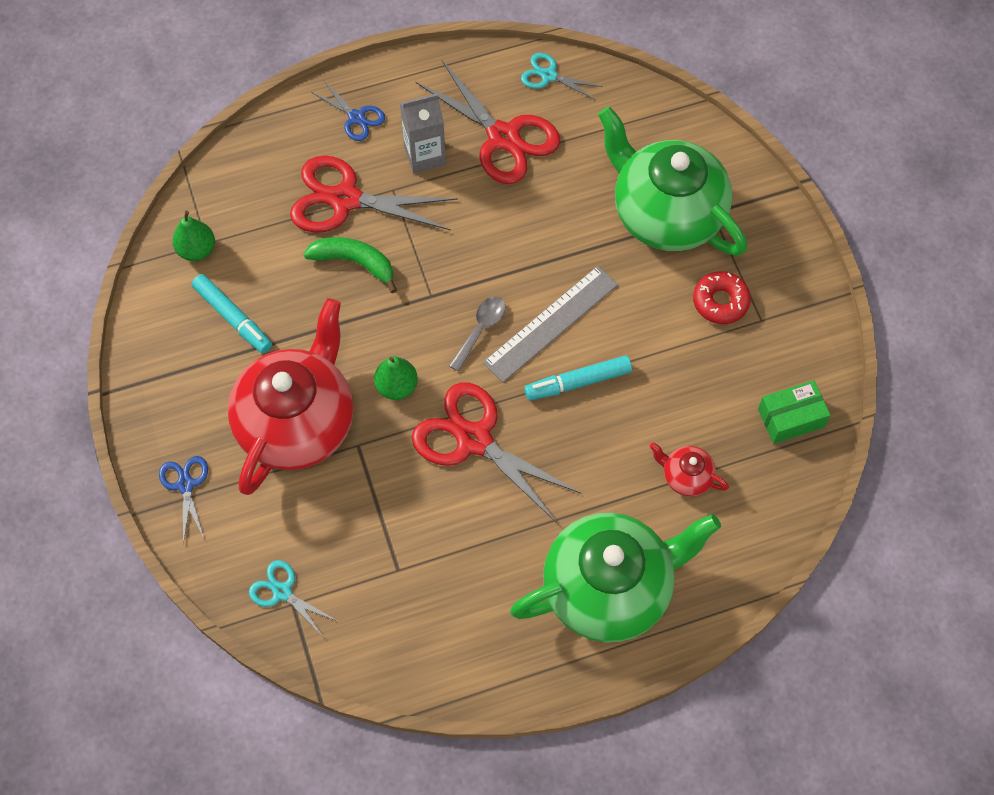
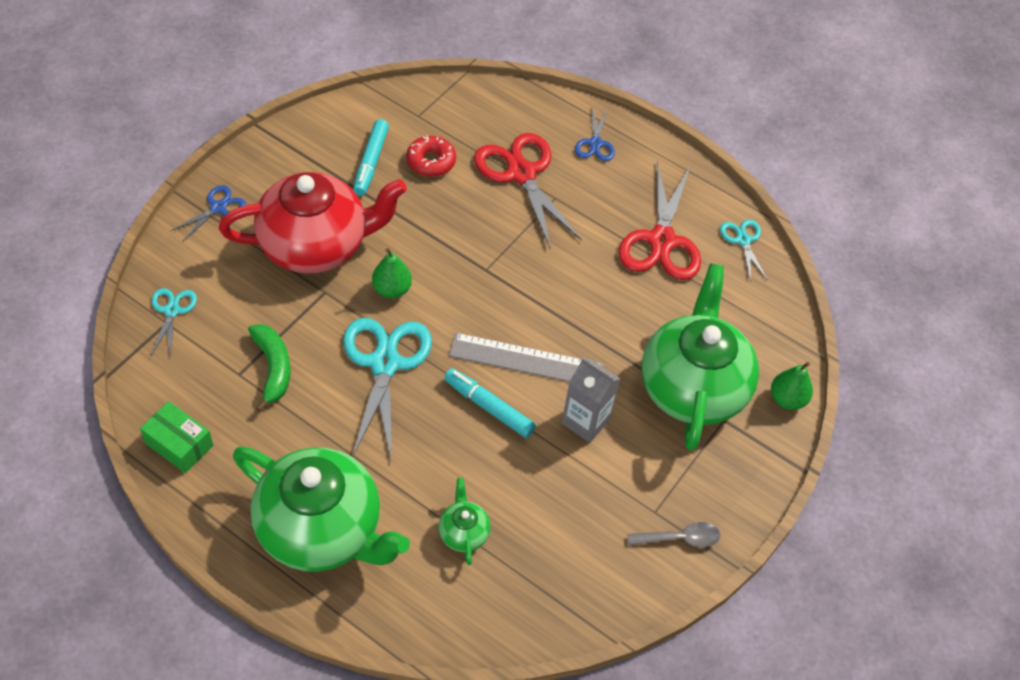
camera: 50 degrees right, 10 degrees down
green pear [172,211,215,261] -> green pear moved to [771,362,813,410]
green banana [304,237,397,293] -> green banana moved to [248,324,291,412]
grey carton [400,94,446,173] -> grey carton moved to [562,357,620,443]
red scissors [412,382,582,523] -> turquoise scissors [343,318,432,463]
grey spoon [449,296,506,372] -> grey spoon moved to [627,522,720,547]
red teapot [650,442,729,496] -> green teapot [439,478,490,565]
red donut [693,271,751,324] -> red donut moved to [406,135,456,177]
green box [758,380,831,444] -> green box moved to [140,401,214,473]

